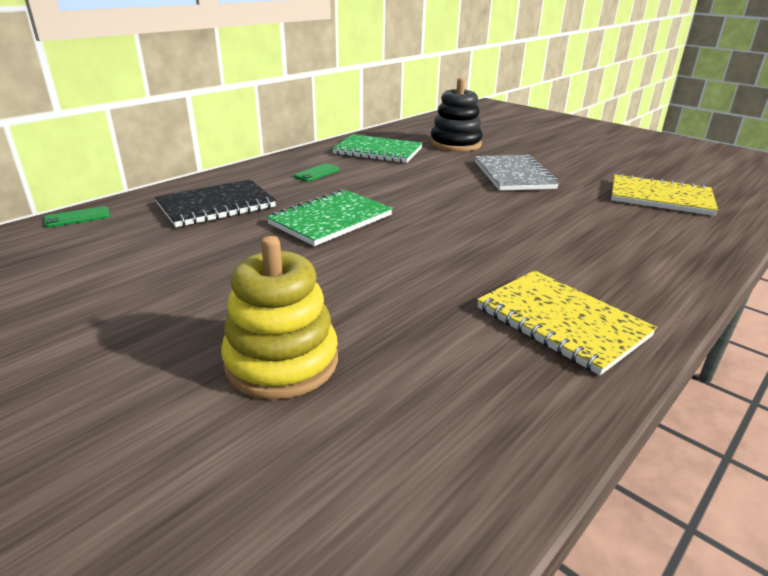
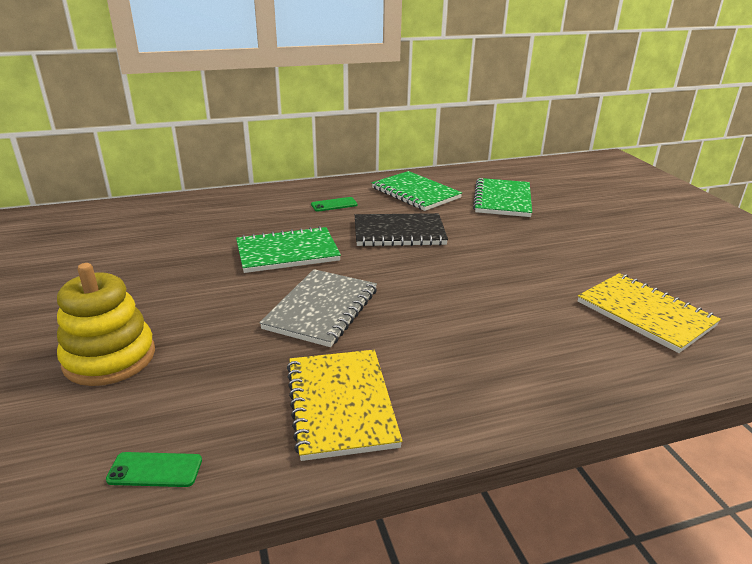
camera: 30 degrees right, 0 degrees up
green phone [44,206,110,228] -> green phone moved to [106,452,202,487]
black notebook [155,179,276,227] -> black notebook moved to [355,213,448,247]
black stacking toy [430,78,483,152] -> green notebook [473,178,532,217]
grey notebook [475,155,559,191] -> grey notebook moved to [259,269,377,347]

